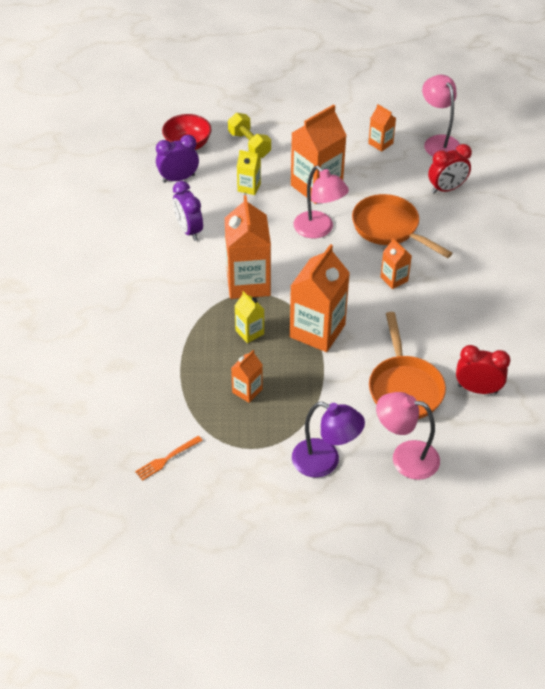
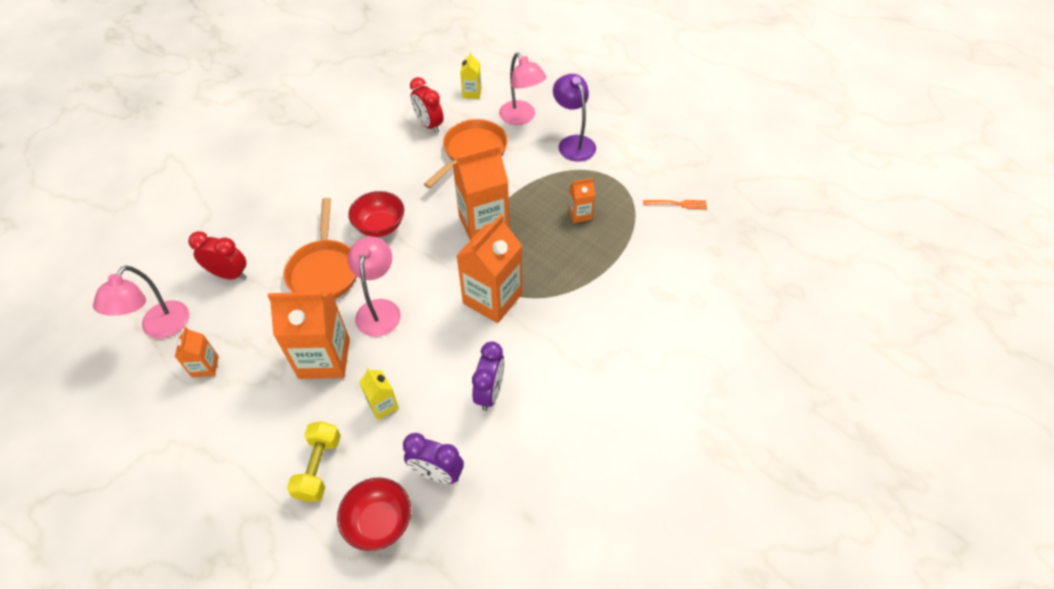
camera: 140 degrees left, 5 degrees up
yellow carton [235,291,264,343] -> yellow carton moved to [460,52,481,99]
orange carton [380,238,412,289] -> red bowl [348,191,404,237]

